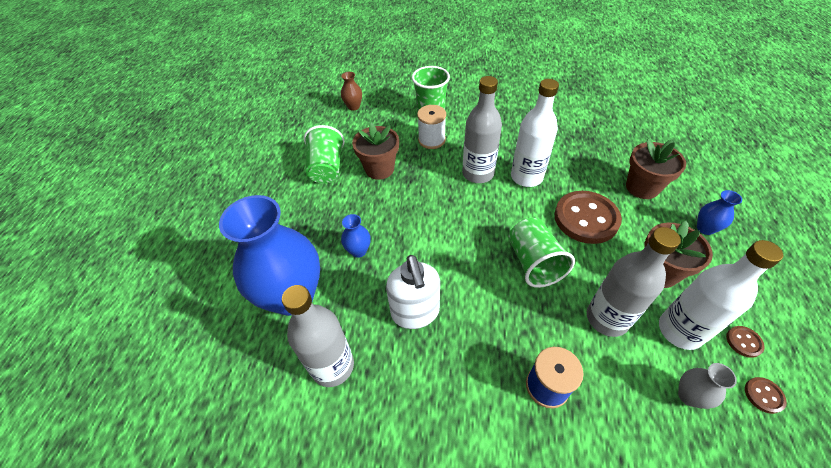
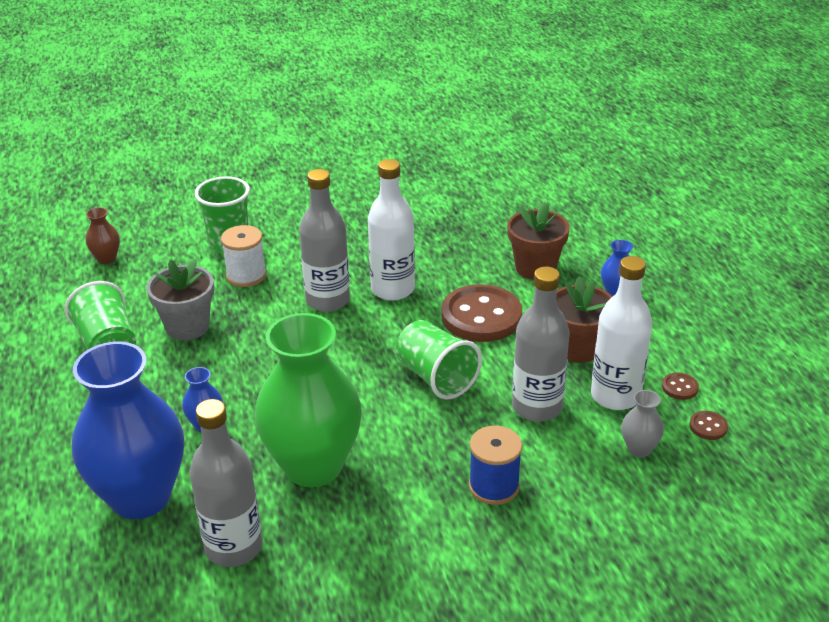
camera: 25 degrees left, 15 degrees down
brown flower pot [352,123,399,180] -> grey flower pot [146,259,214,341]
white soap dispenser [386,255,440,329] -> green vase [255,313,362,487]

